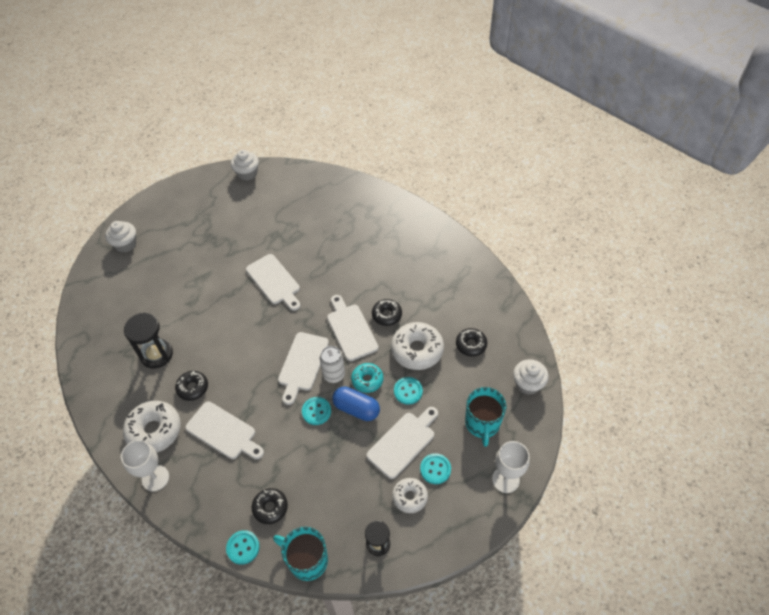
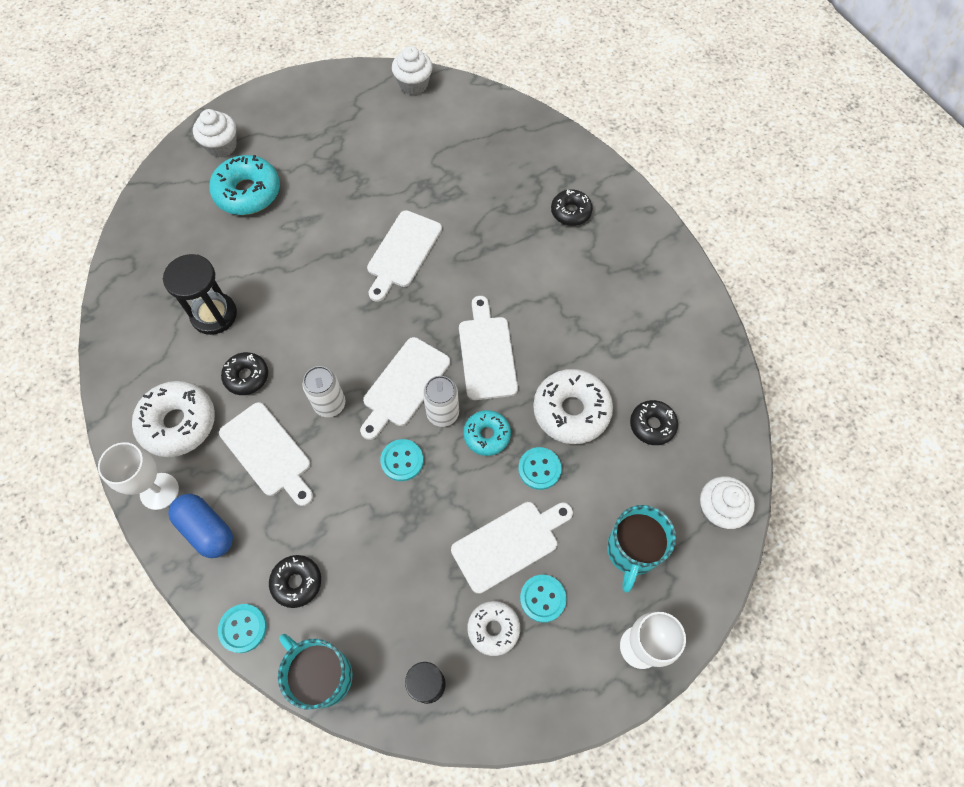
camera: 15 degrees right, 10 degrees up
white cutting board [246,254,300,311] -> white cutting board turned 45 degrees clockwise [367,210,442,302]
blue capsule [332,387,380,421] -> blue capsule moved to [168,494,233,558]
black donut [372,299,402,326] -> black donut moved to [551,189,593,226]
none -> turquoise donut [209,155,280,215]
none -> white can [302,366,345,417]

